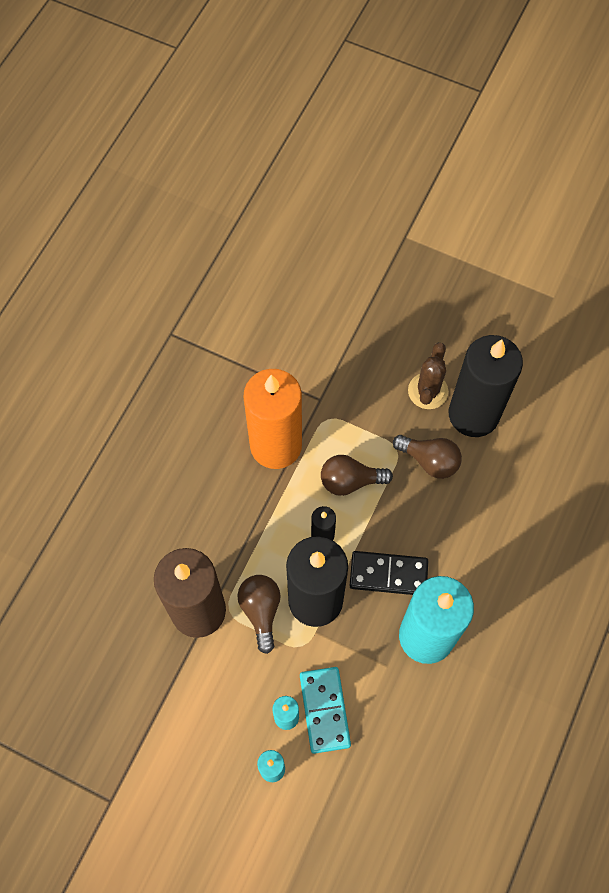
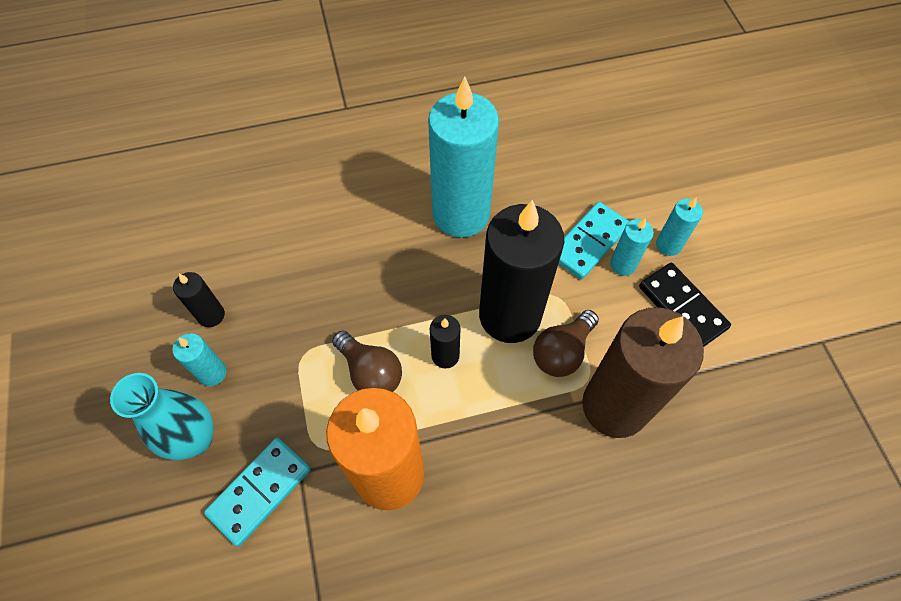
camera: 130 degrees left, 5 degrees down
black domino [350,551,428,595] -> black domino moved to [639,263,731,347]
brown light bulb [393,435,462,479] -> none
brown cactus [408,342,448,409] -> turquoise candle [172,333,227,386]
black candle [449,335,523,437] -> black candle [173,272,225,327], size x0.44
none -> turquoise vase [110,373,213,460]
none -> turquoise domino [204,438,311,547]

